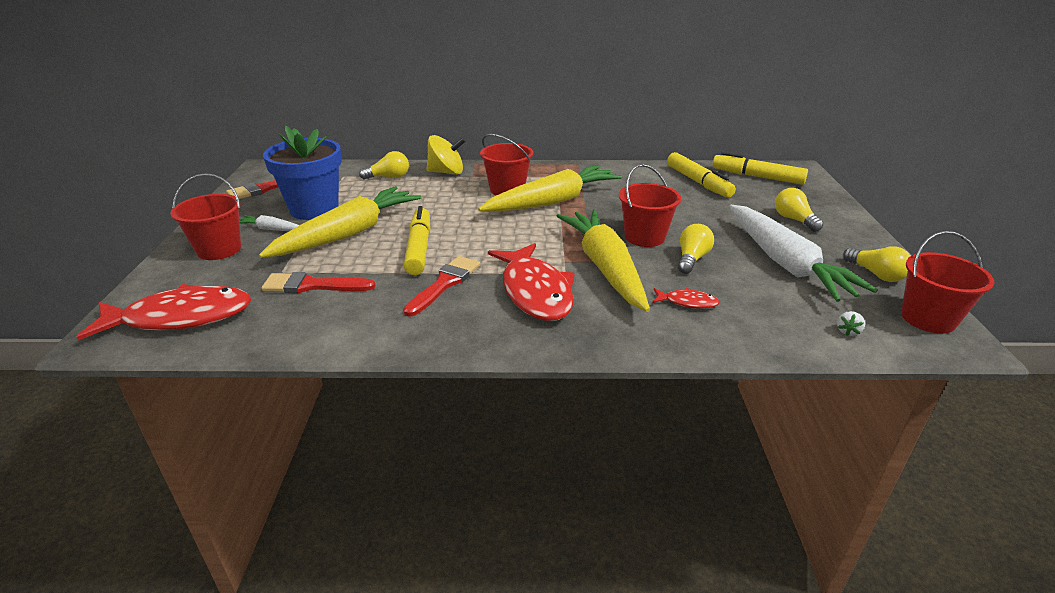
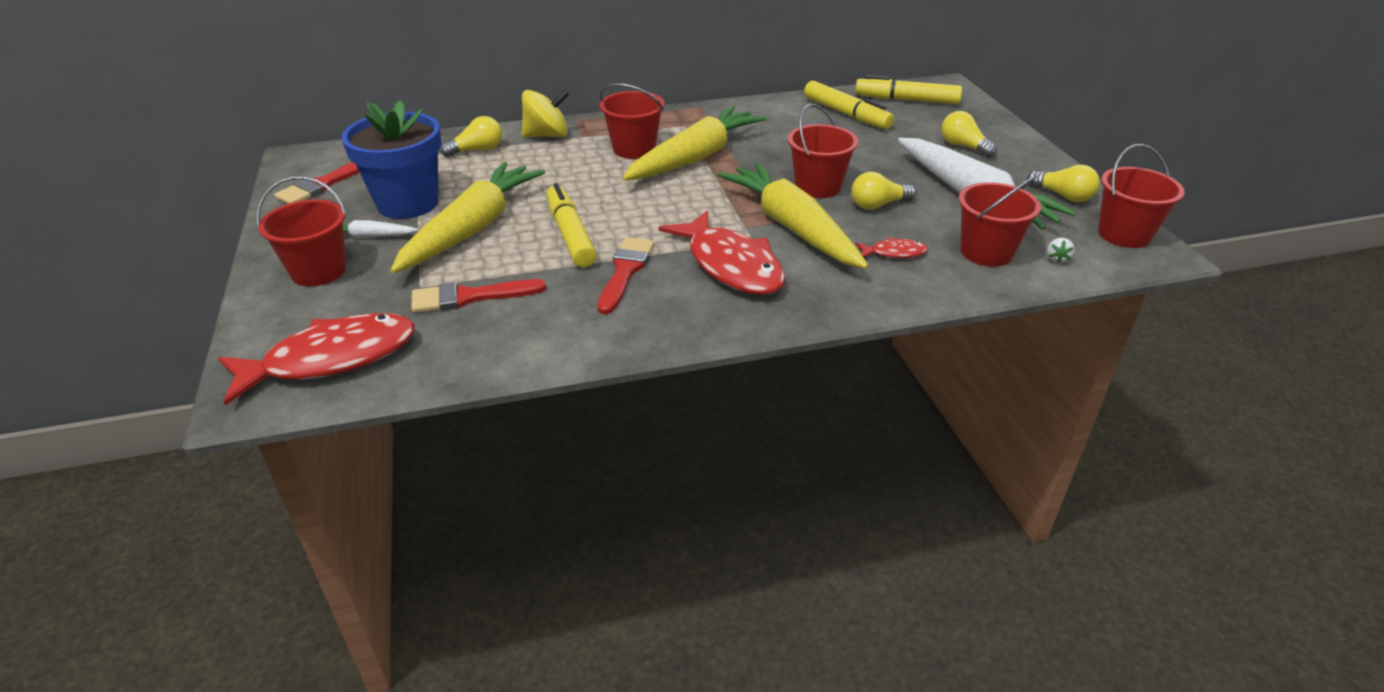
camera: 15 degrees left, 5 degrees up
yellow light bulb [678,224,714,274] -> yellow light bulb turned 120 degrees counterclockwise [851,172,916,210]
none -> red bucket [959,175,1041,267]

